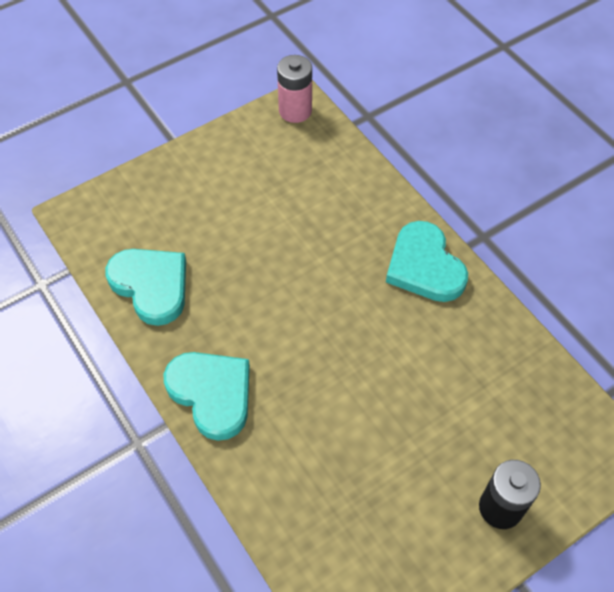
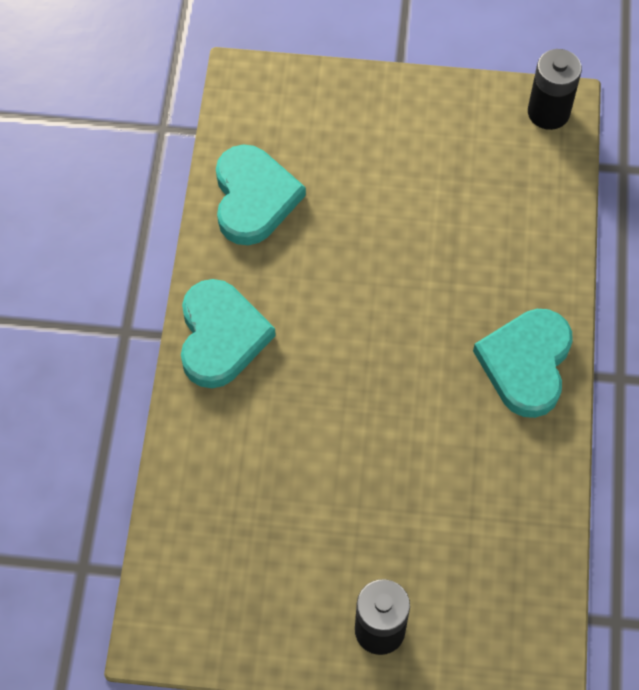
camera: 40 degrees right, 5 degrees up
pink battery [277,55,312,123] -> black battery [528,49,582,130]

